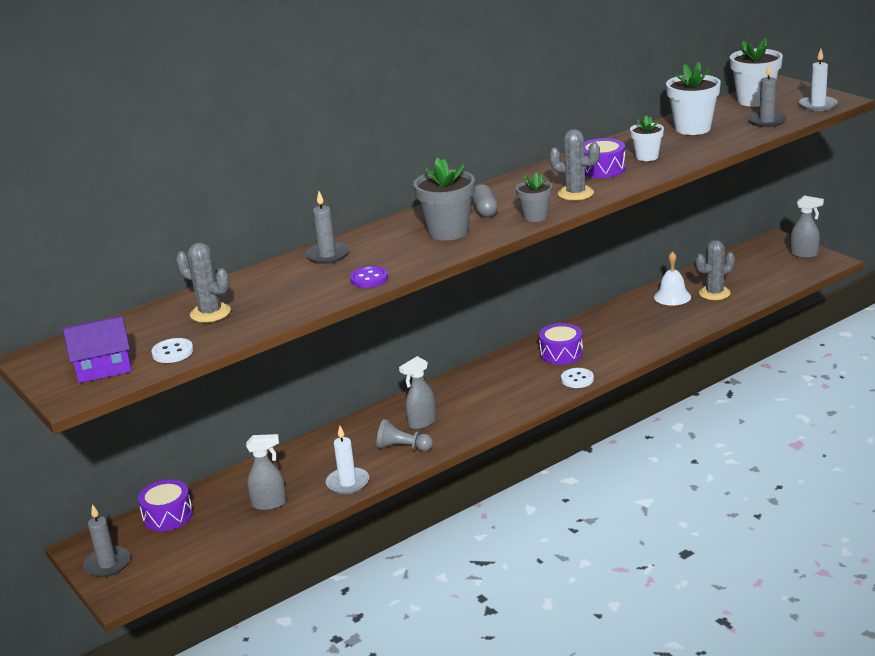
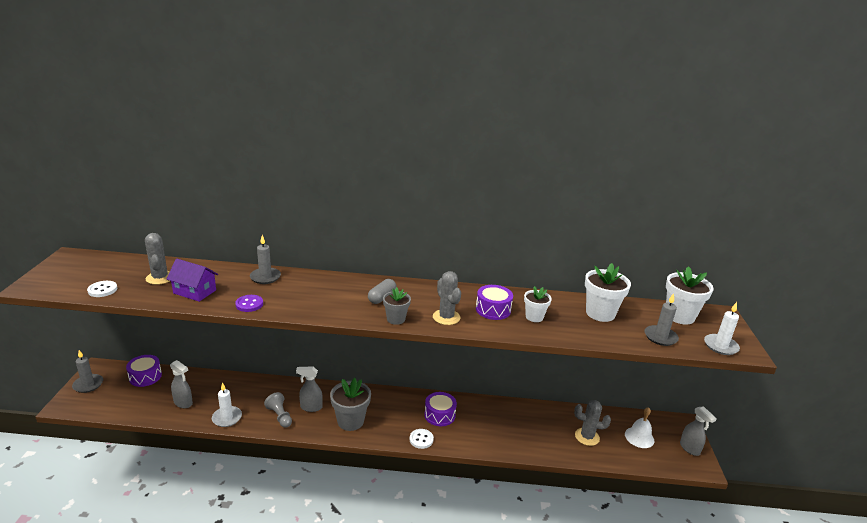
camera: 35 degrees right, 0 degrees up
purple house [63,316,132,383] -> purple house moved to [167,259,218,302]
grey flower pot [413,157,475,241] -> grey flower pot moved to [330,378,371,431]
white bell [654,251,691,306] -> white bell moved to [625,407,655,448]

